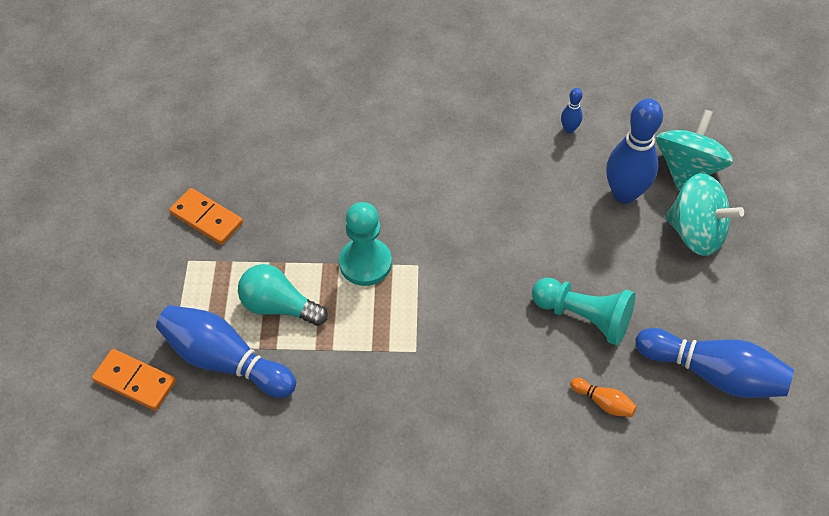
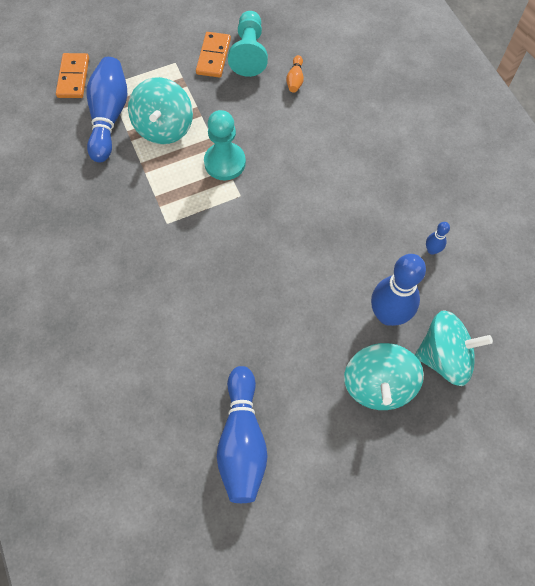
camera: 65 degrees right, 10 degrees up
turquoise light bulb [238,264,328,326] -> turquoise spinning top [128,77,193,144]
turquoise pawn [532,278,635,345] -> turquoise pawn moved to [228,11,268,77]
orange bowling pin [570,378,637,417] -> orange bowling pin moved to [286,55,304,93]

